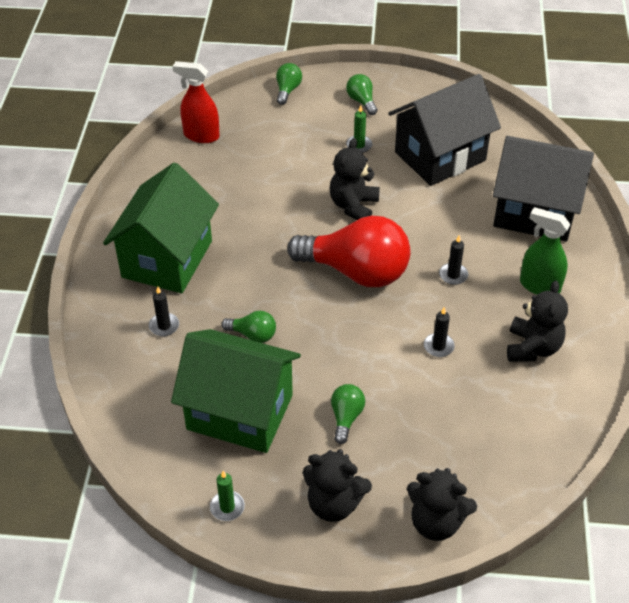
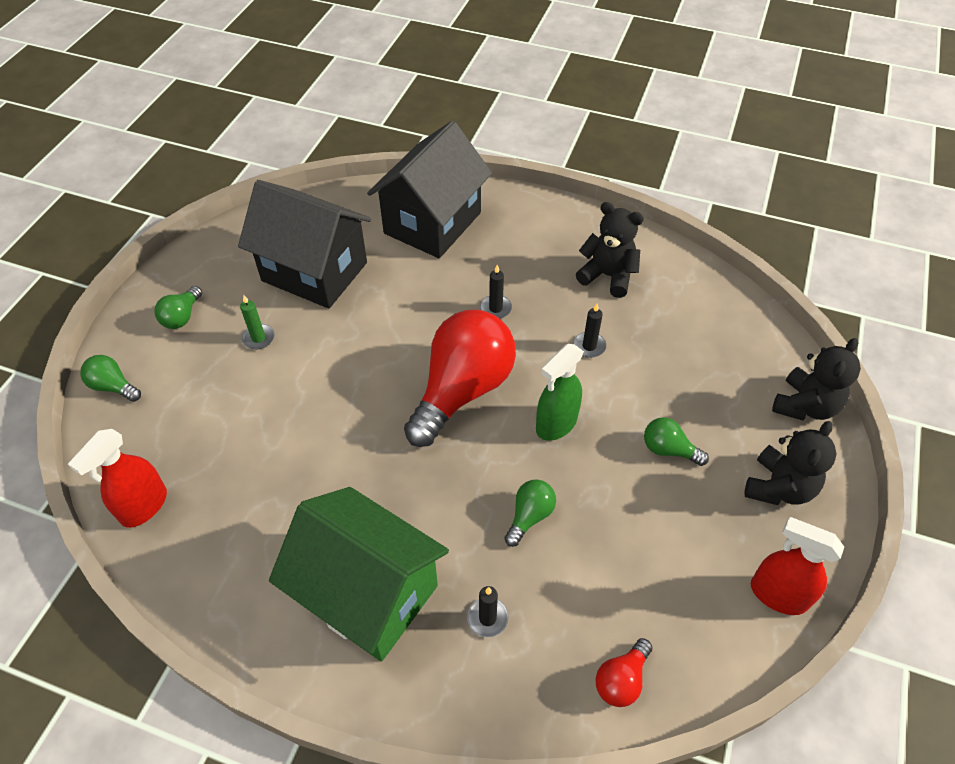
camera: 75 degrees left, 5 degrees up
green house [171,329,301,453] -> none
green candle [210,471,245,521] -> red spray bottle [751,517,844,615]
black teddy bear [330,138,380,220] -> none
green light bulb [346,74,377,115] -> green light bulb turned 60 degrees counterclockwise [155,286,202,329]
black house [389,74,501,186] -> black house turned 45 degrees counterclockwise [238,180,371,308]
green spray bottle [520,207,571,295] -> green spray bottle moved to [536,344,584,441]
none -> red light bulb [596,638,653,707]

